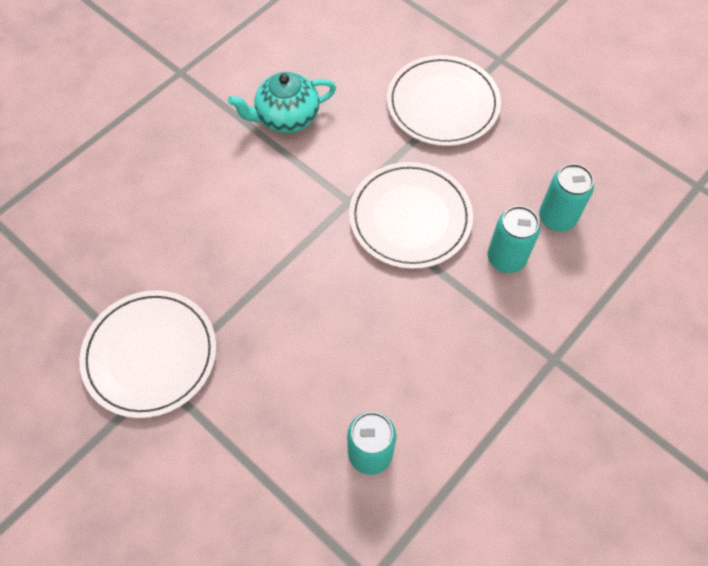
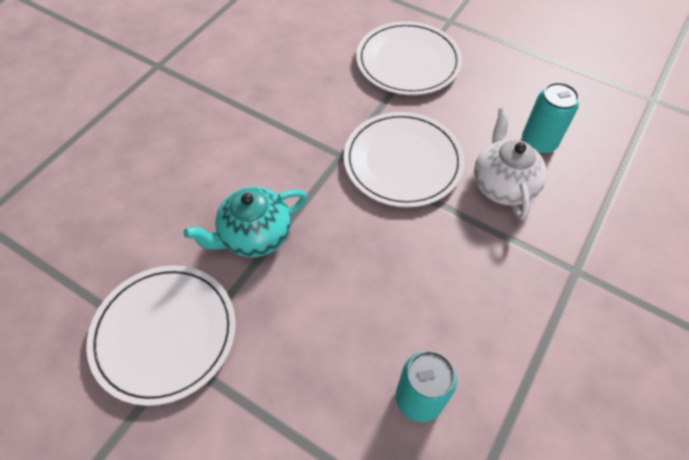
camera: 10 degrees left, 5 degrees down
turquoise teapot [228,72,336,133] -> turquoise teapot moved to [184,187,307,258]
turquoise can [488,206,540,273] -> white teapot [474,108,547,220]

